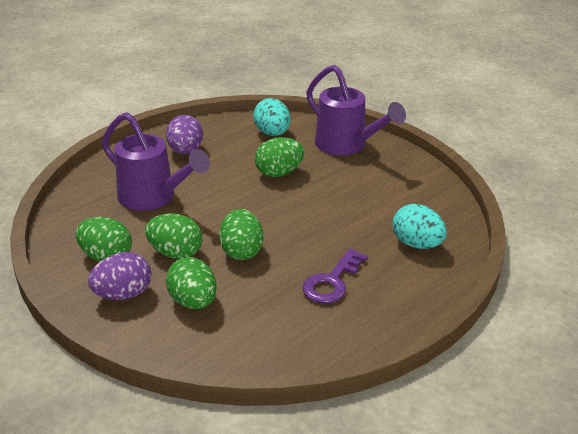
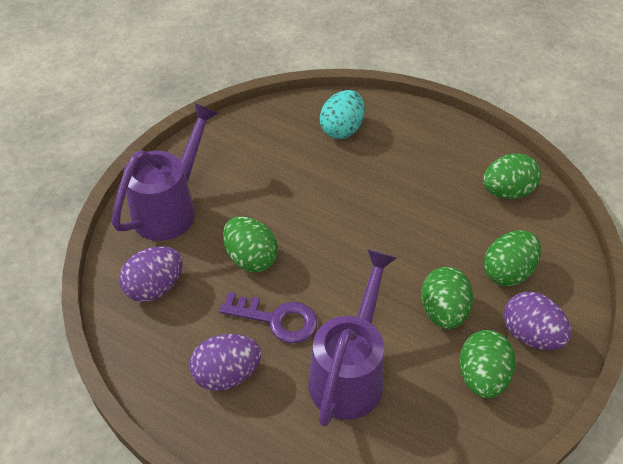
camera: 105 degrees left, 15 degrees up
green egg [219,209,263,260] -> green egg moved to [483,153,541,199]
turquoise egg [253,98,291,136] -> purple egg [119,246,183,302]
purple key [302,248,368,303] -> purple key moved to [219,292,317,344]

